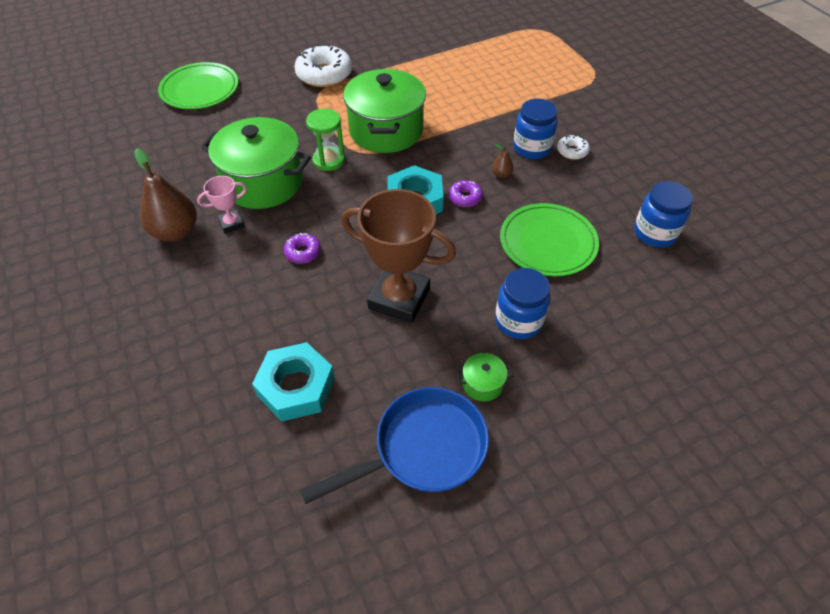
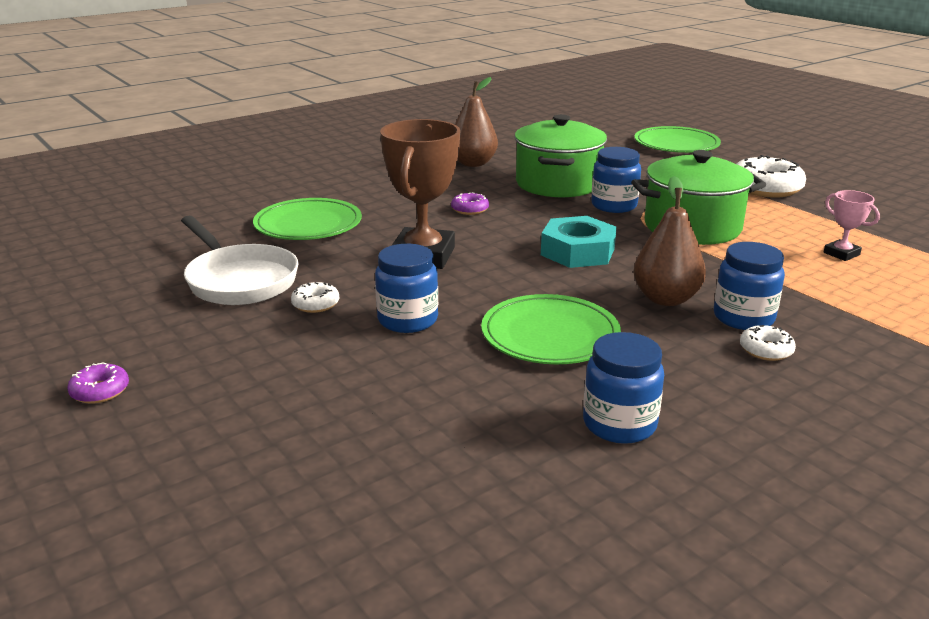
camera: 80 degrees right, 25 degrees down
pink trophy [197,176,247,234] -> pink trophy moved to [823,190,880,261]
turquoise nut [252,342,335,422] -> green plate [253,198,362,240]
blue pan [300,387,489,504] -> white pan [181,216,298,305]
green hourglass [306,109,345,171] -> blue jar [591,147,641,213]
purple donut [449,180,483,207] -> purple donut moved to [67,362,129,404]
green pot [456,353,513,401] -> white donut [291,282,339,313]
brown pear [492,144,513,178] -> brown pear [633,176,706,306], size x2.27

